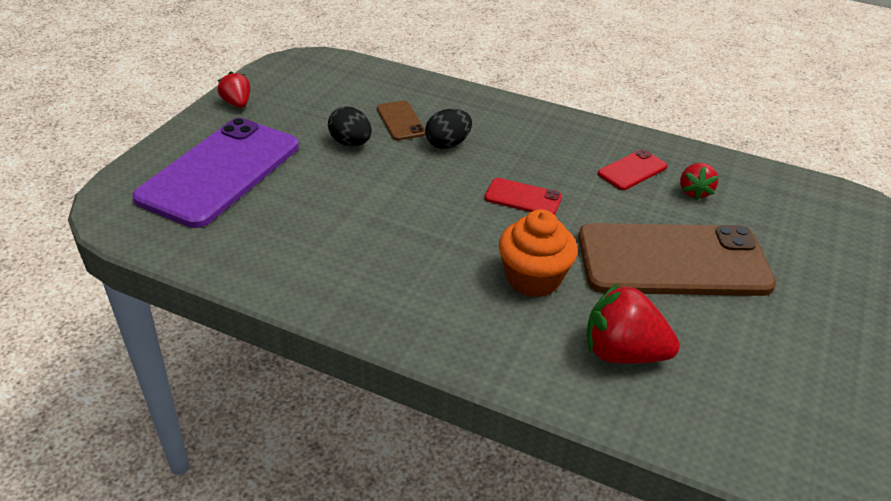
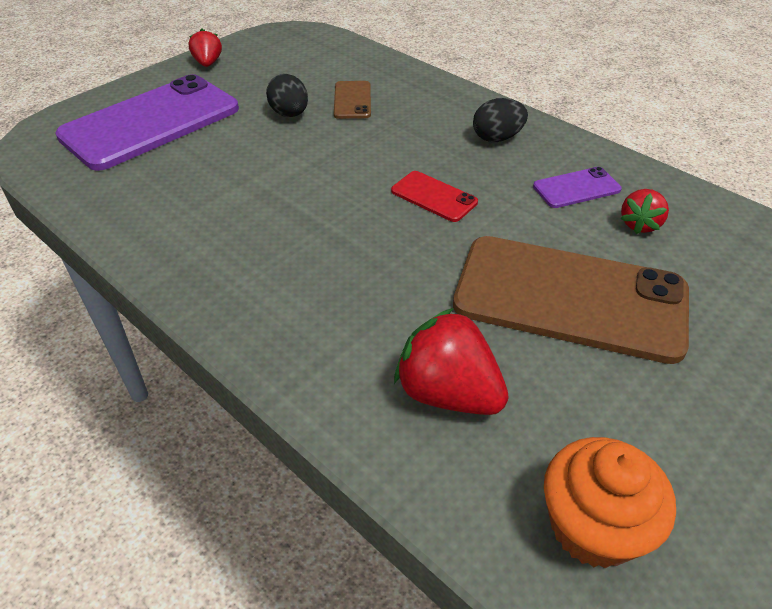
camera: 20 degrees right, 5 degrees up
black egg [425,109,472,149] -> black egg moved to [473,98,528,142]
orange cupcake [499,209,578,297] -> orange cupcake moved to [544,437,676,568]
red phone [598,149,668,190] -> purple phone [533,167,622,208]

